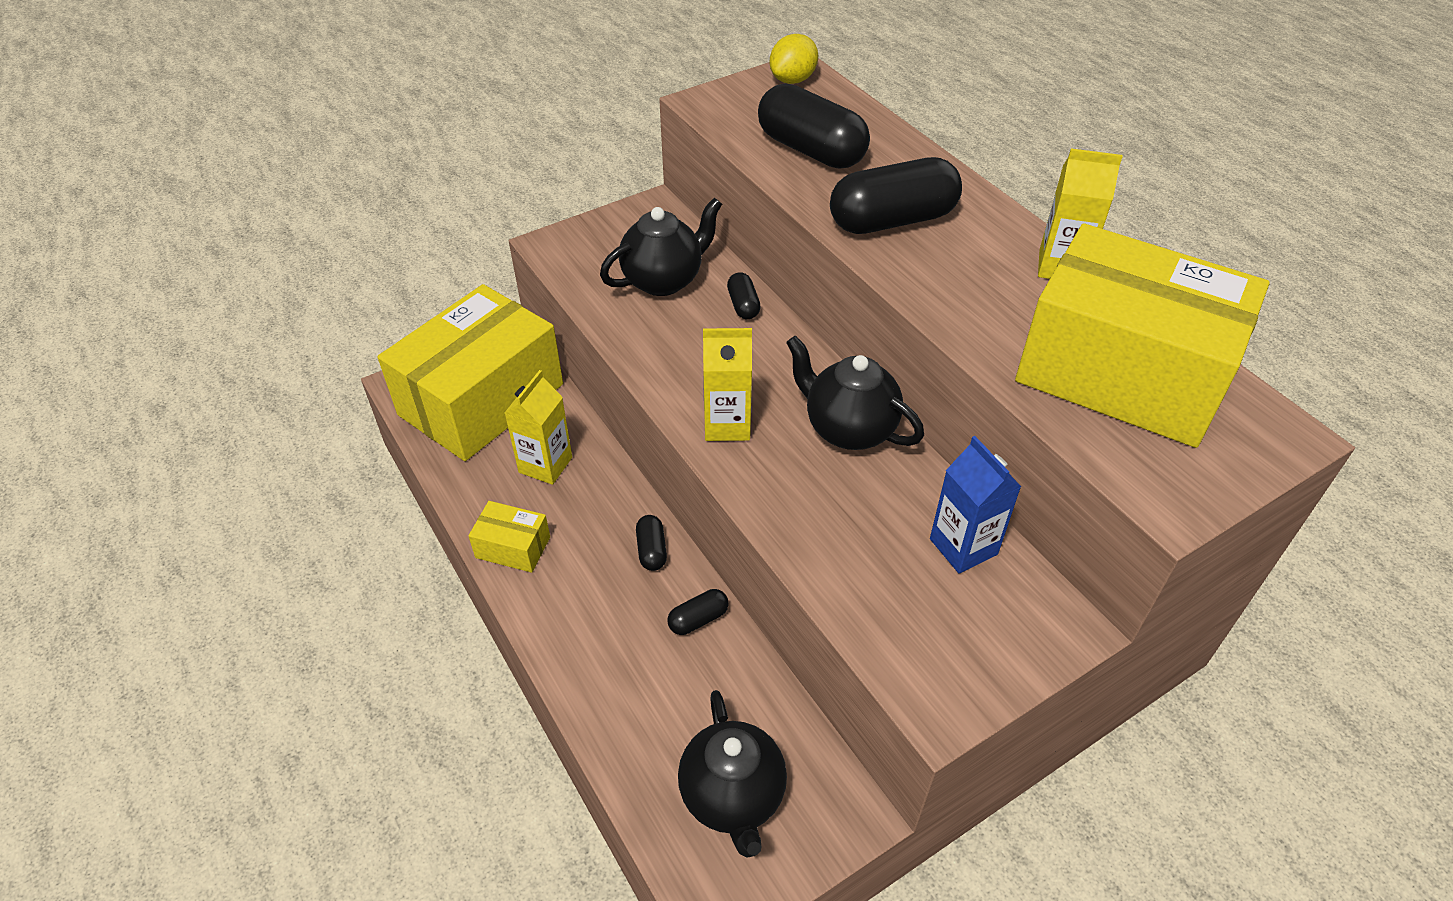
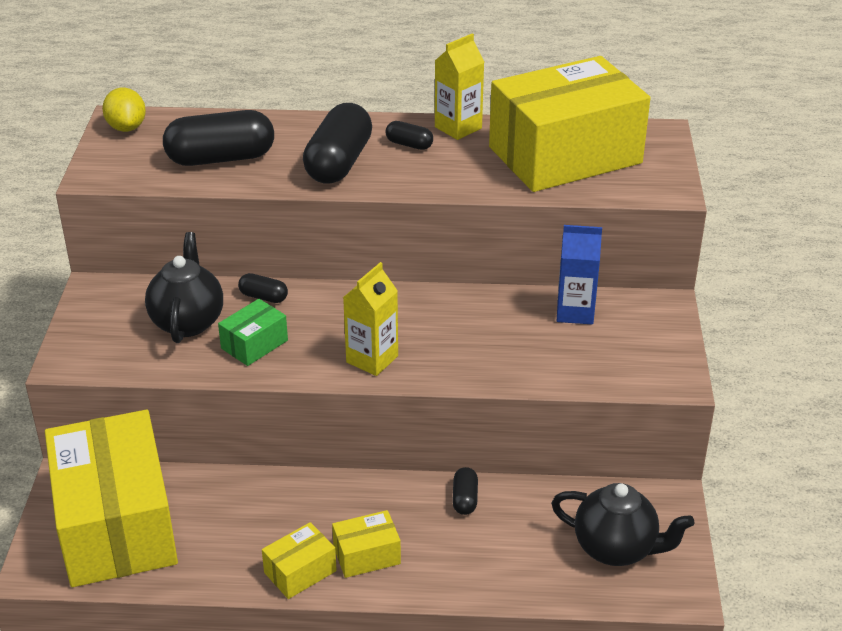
camera: 55 degrees left, 10 degrees down
yellow carton [505,370,572,485] -> none
black capsule [636,515,667,571] -> black capsule moved to [386,121,433,150]
black teapot [786,336,924,450] -> none
none -> green box [218,299,288,366]
none -> yellow box [332,510,401,578]

